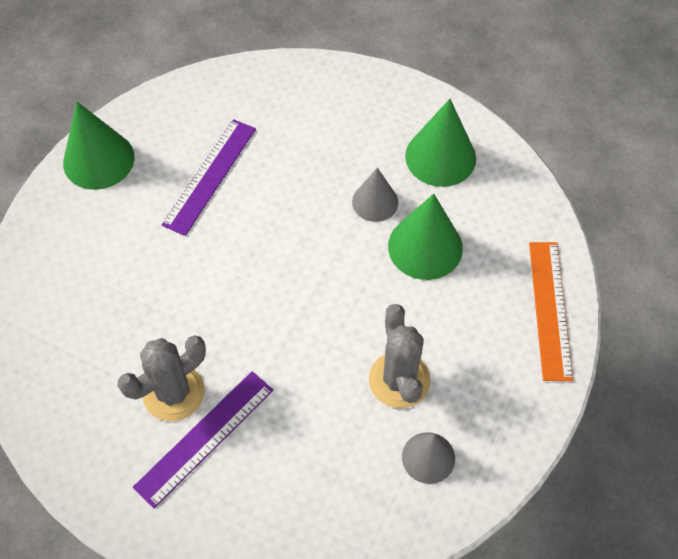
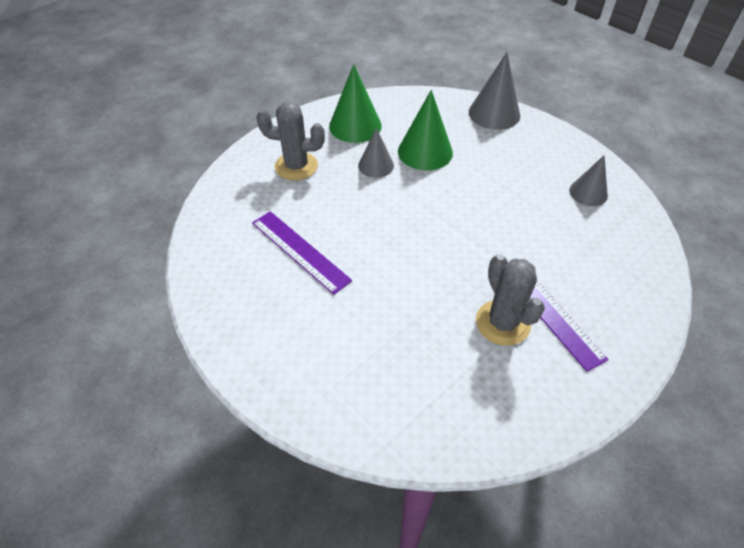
camera: 70 degrees left, 10 degrees down
green cone [63,102,135,190] -> none
grey cactus [369,304,431,408] -> grey cactus moved to [256,102,325,180]
orange ruler [529,242,573,381] -> grey cone [469,52,520,130]

